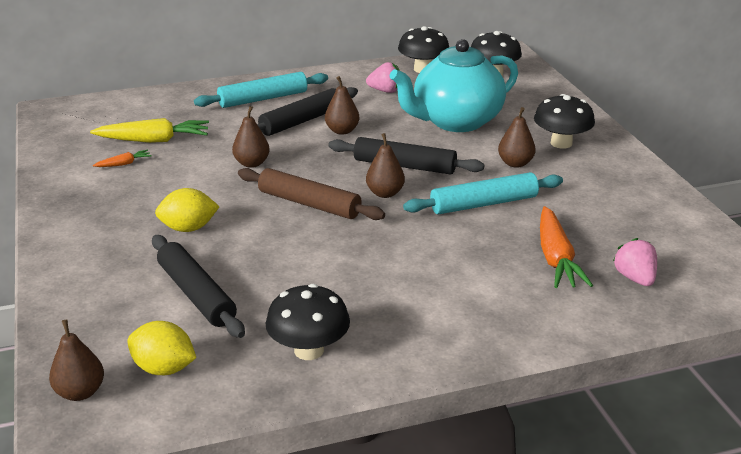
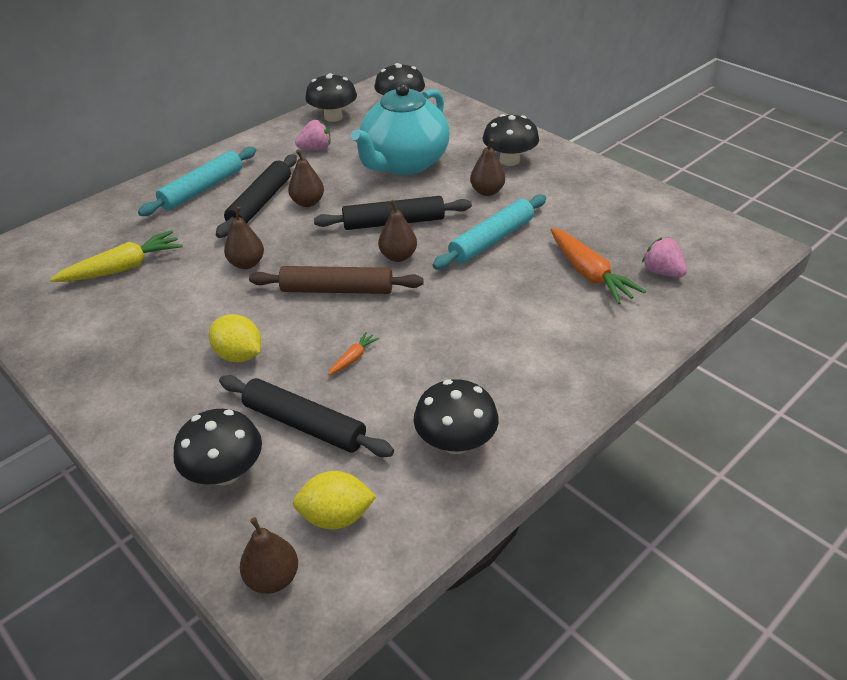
camera: 25 degrees left, 10 degrees up
orange carrot [93,150,152,167] -> orange carrot moved to [328,332,379,375]
yellow lemon [155,188,220,232] -> yellow lemon turned 75 degrees clockwise [209,314,261,362]
none -> black mushroom [173,409,262,485]

